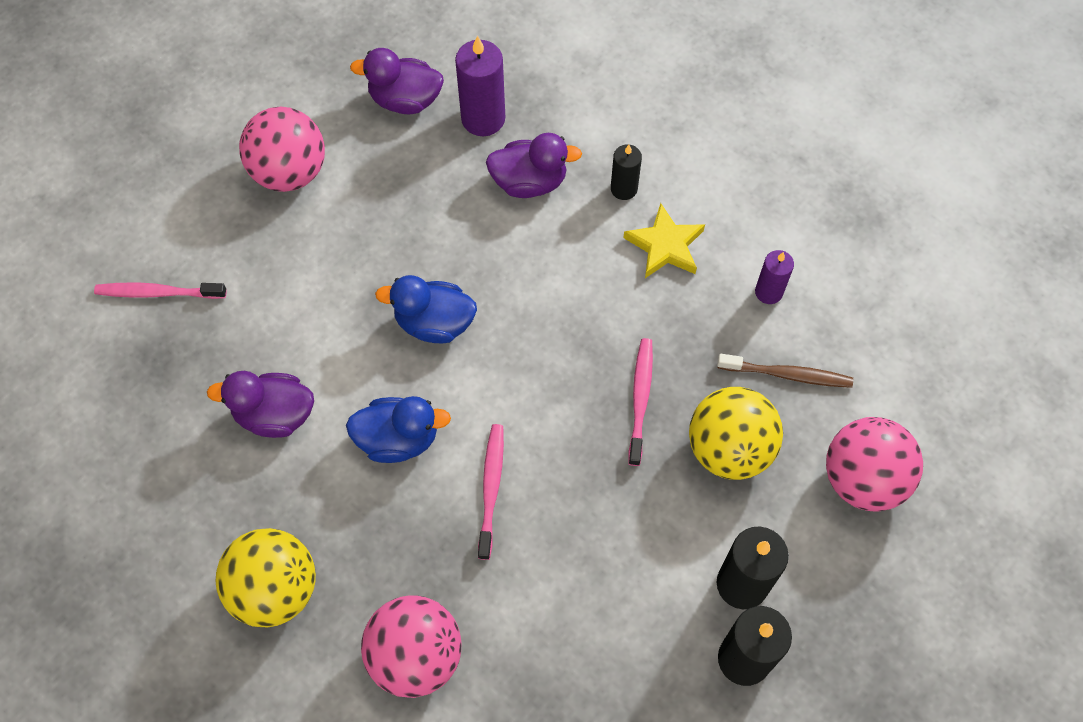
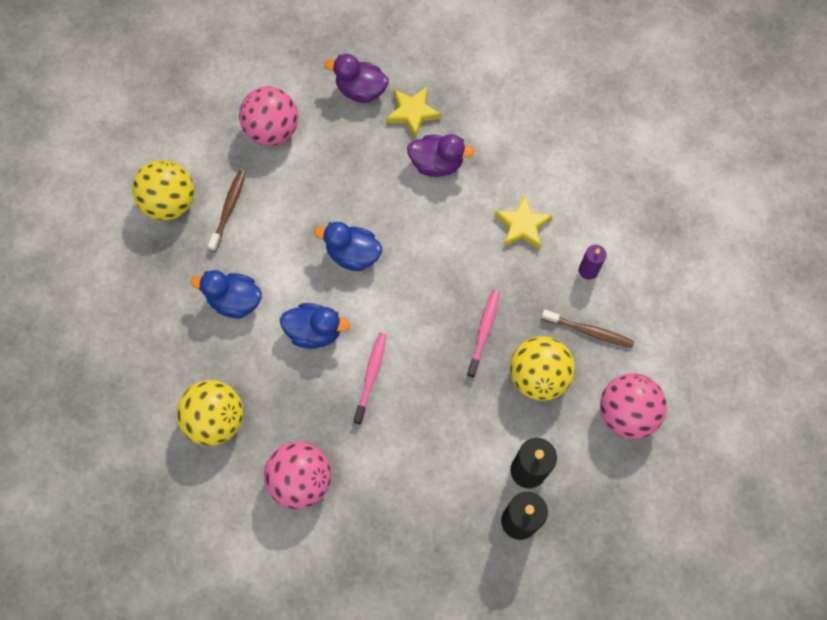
camera: 10 degrees right, 5 degrees up
pink toothbrush [94,282,227,299] -> yellow ball [132,160,194,221]
purple duck [207,371,314,438] -> blue duck [191,270,262,319]
purple candle [455,36,505,136] -> yellow star [386,87,441,138]
black candle [611,144,642,200] -> none
none -> brown toothbrush [208,170,246,252]

